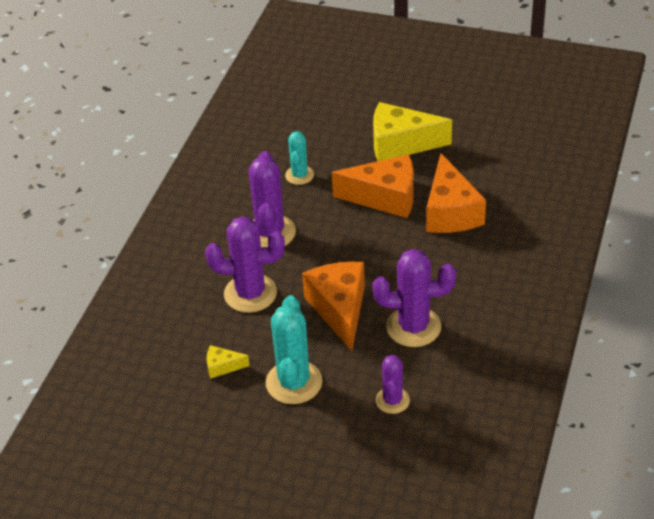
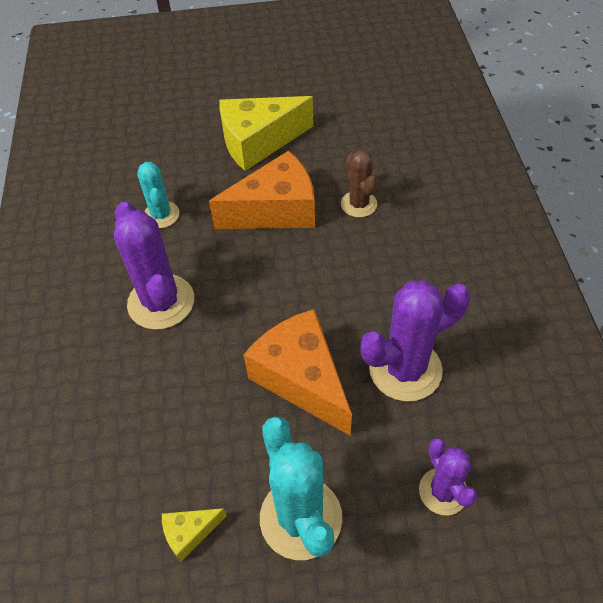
camera: 25 degrees left, 10 degrees up
purple cactus [205,216,285,313] -> none
orange cheese [426,153,486,233] -> brown cactus [341,150,377,217]

